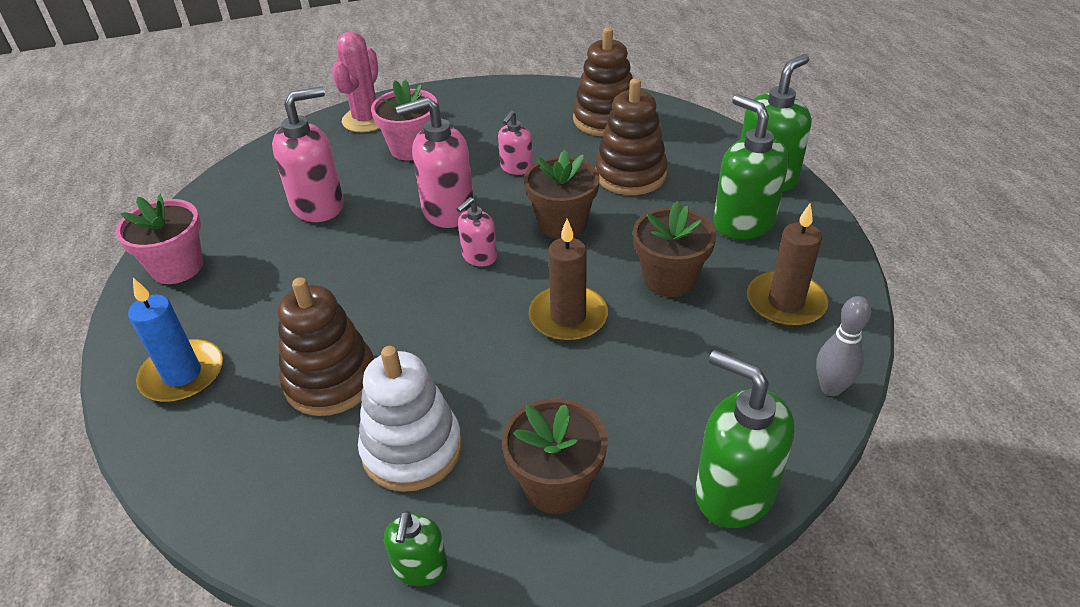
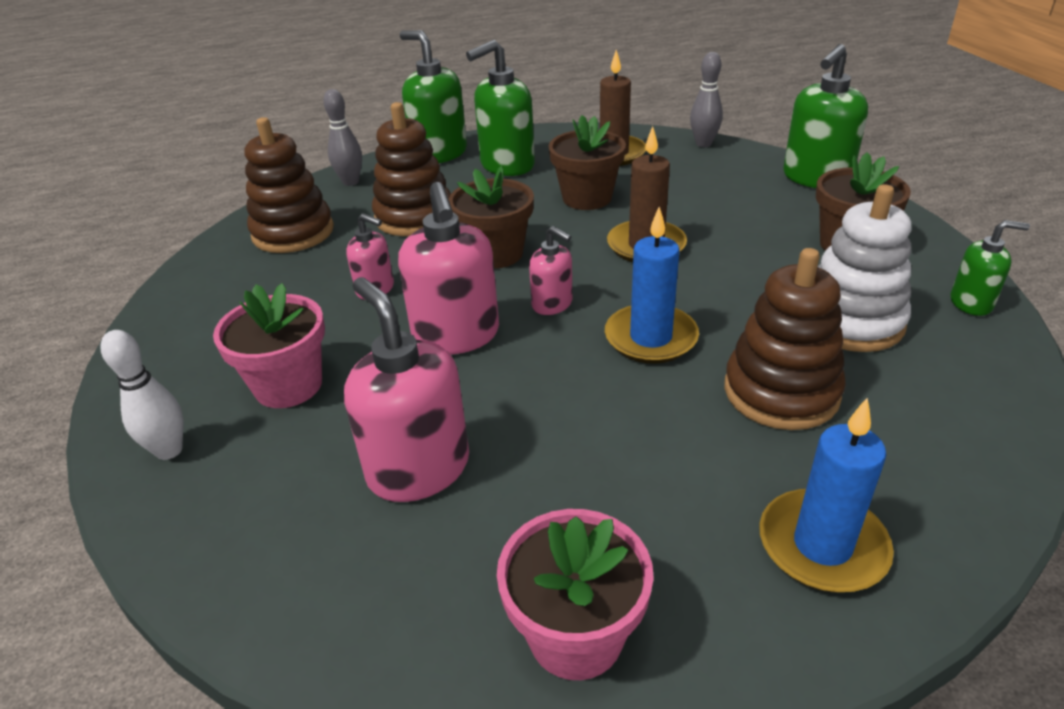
camera: 90 degrees left, 5 degrees down
pink cactus [332,32,380,132] -> white bowling pin [100,330,183,460]
none -> grey bowling pin [323,89,362,186]
none -> blue candle [605,207,699,363]

